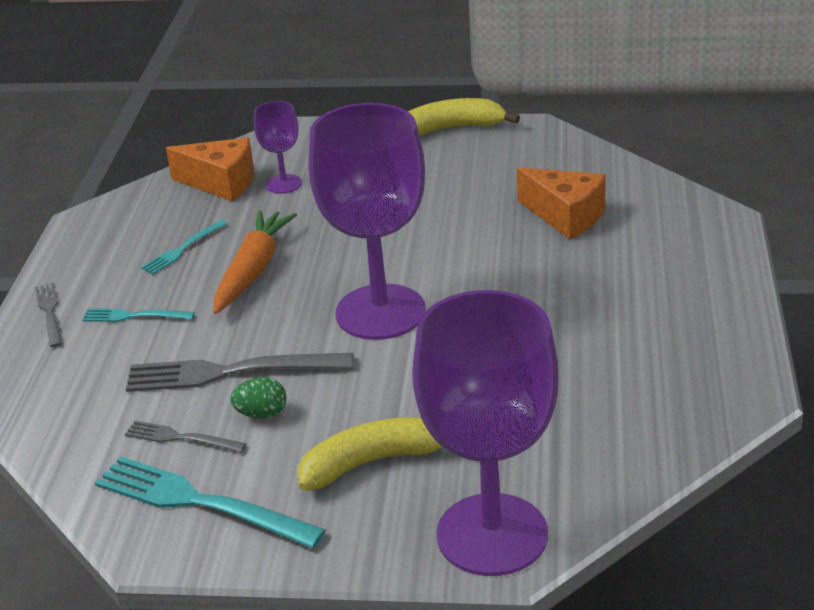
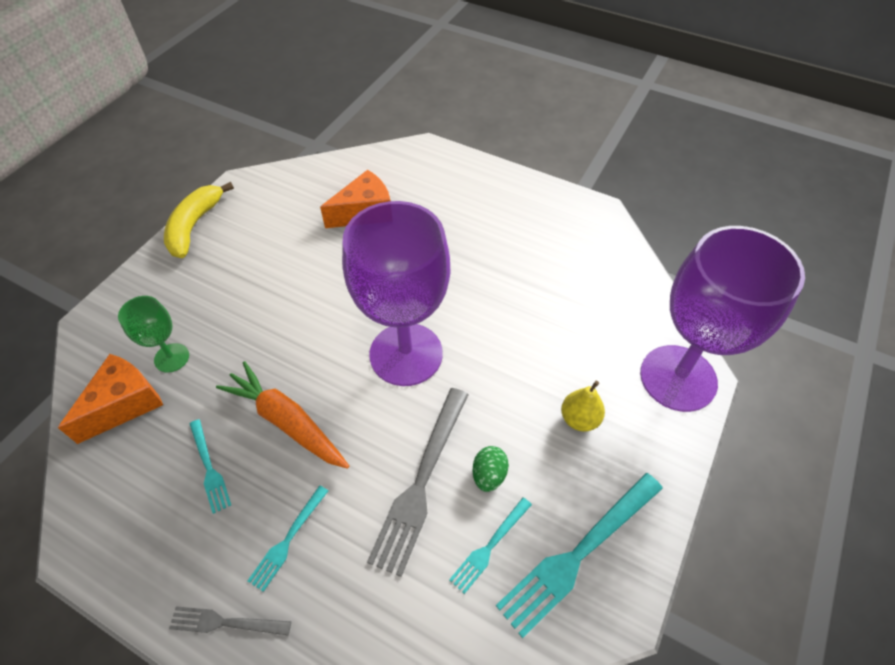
camera: 70 degrees left, 20 degrees up
grey fork [125,421,246,452] -> turquoise fork [449,498,532,594]
purple goblet [254,101,302,194] -> green goblet [118,296,189,373]
yellow banana [297,417,442,490] -> yellow pear [561,381,605,432]

